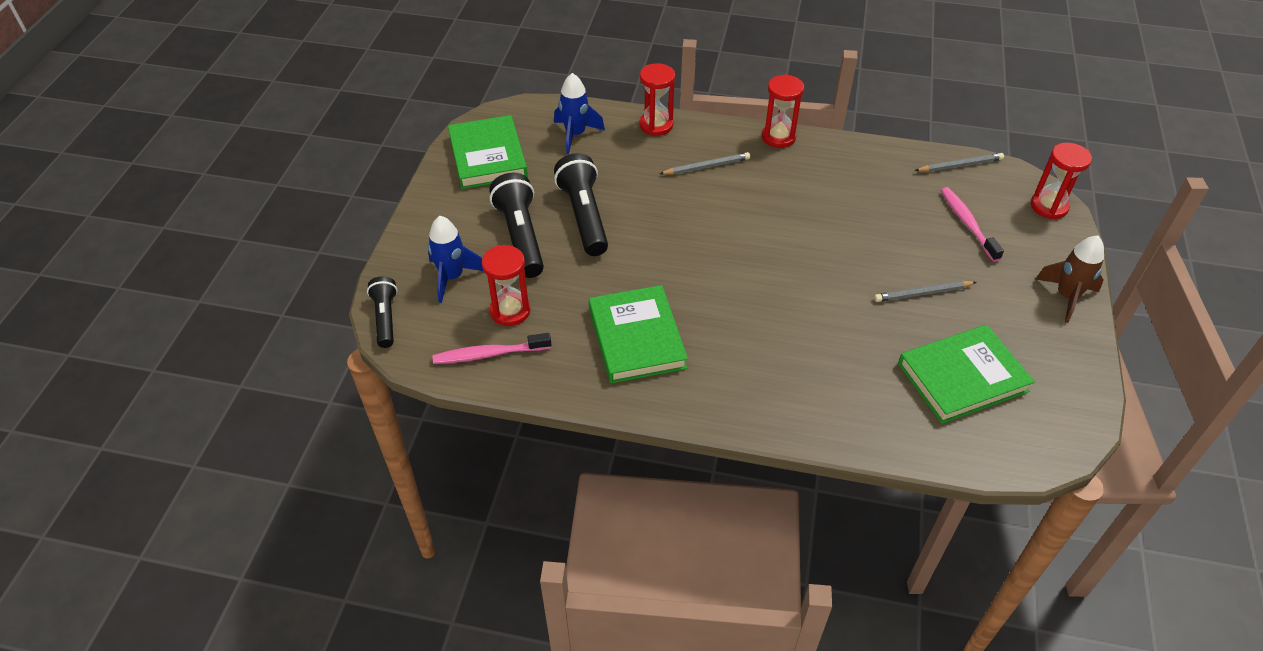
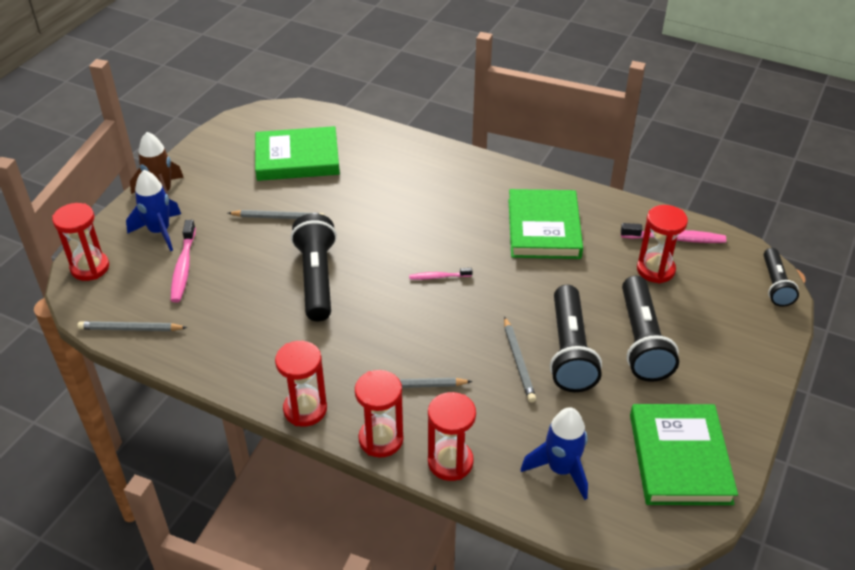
camera: 165 degrees left, 5 degrees down
blue rocket [428,216,484,303] -> blue rocket moved to [126,170,181,251]
none -> black flashlight [291,213,337,321]
none -> red hourglass [355,370,403,458]
none -> pink toothbrush [409,268,472,280]
none -> grey pencil [504,316,536,402]

